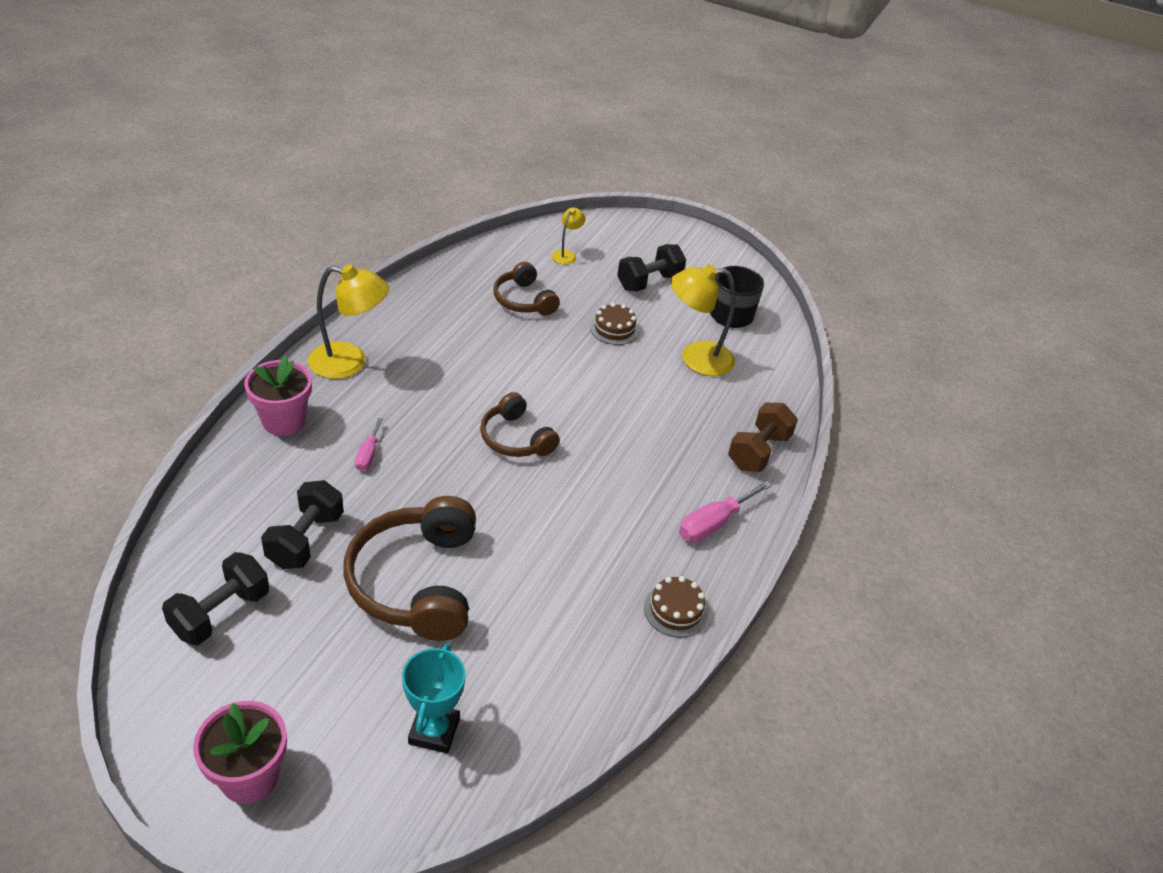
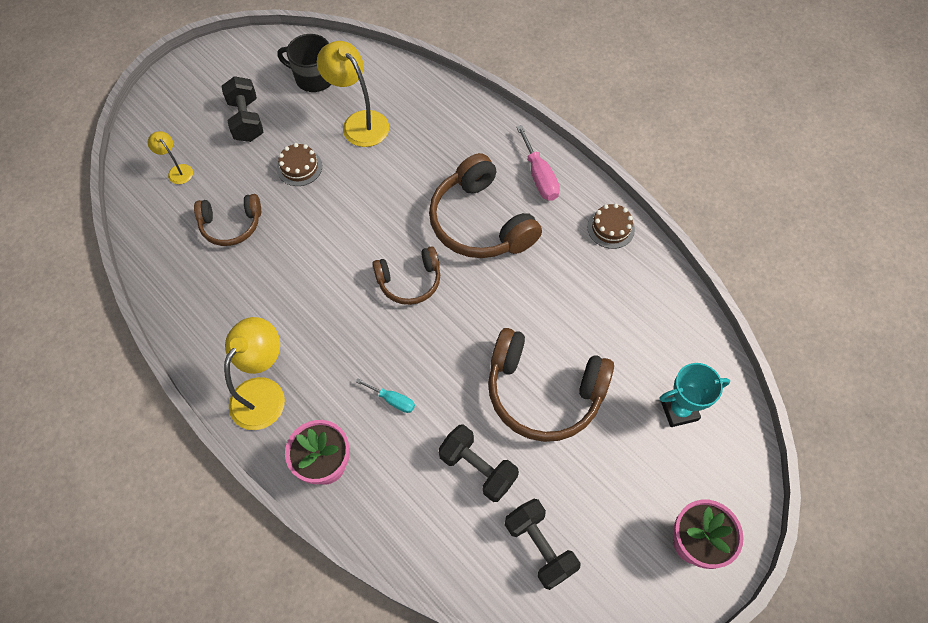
camera: 65 degrees left, 20 degrees up
pink screwdriver [355,418,383,471] -> turquoise screwdriver [356,378,415,413]
turquoise trophy [402,643,466,754] -> turquoise trophy turned 45 degrees counterclockwise [659,363,730,427]
yellow lamp [670,264,736,376] -> yellow lamp turned 120 degrees clockwise [317,41,389,147]
brown dumbbell [728,403,798,472] -> none
none -> brown headphones [429,153,542,258]

